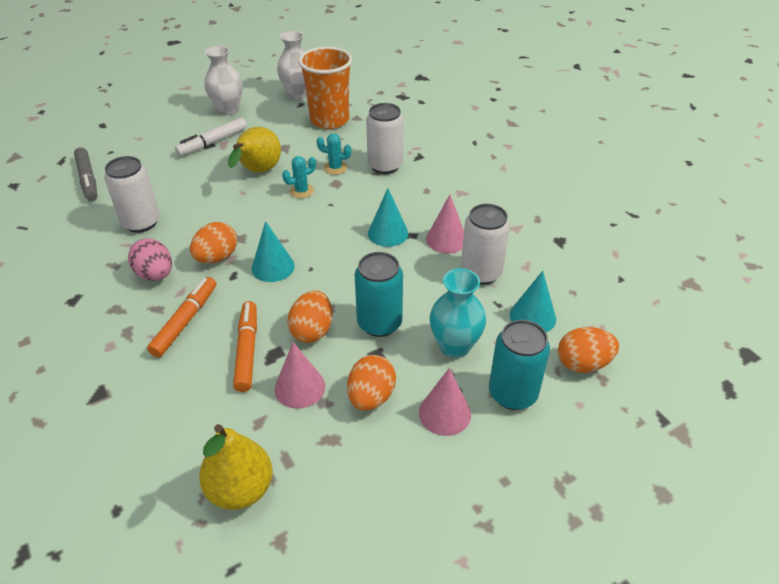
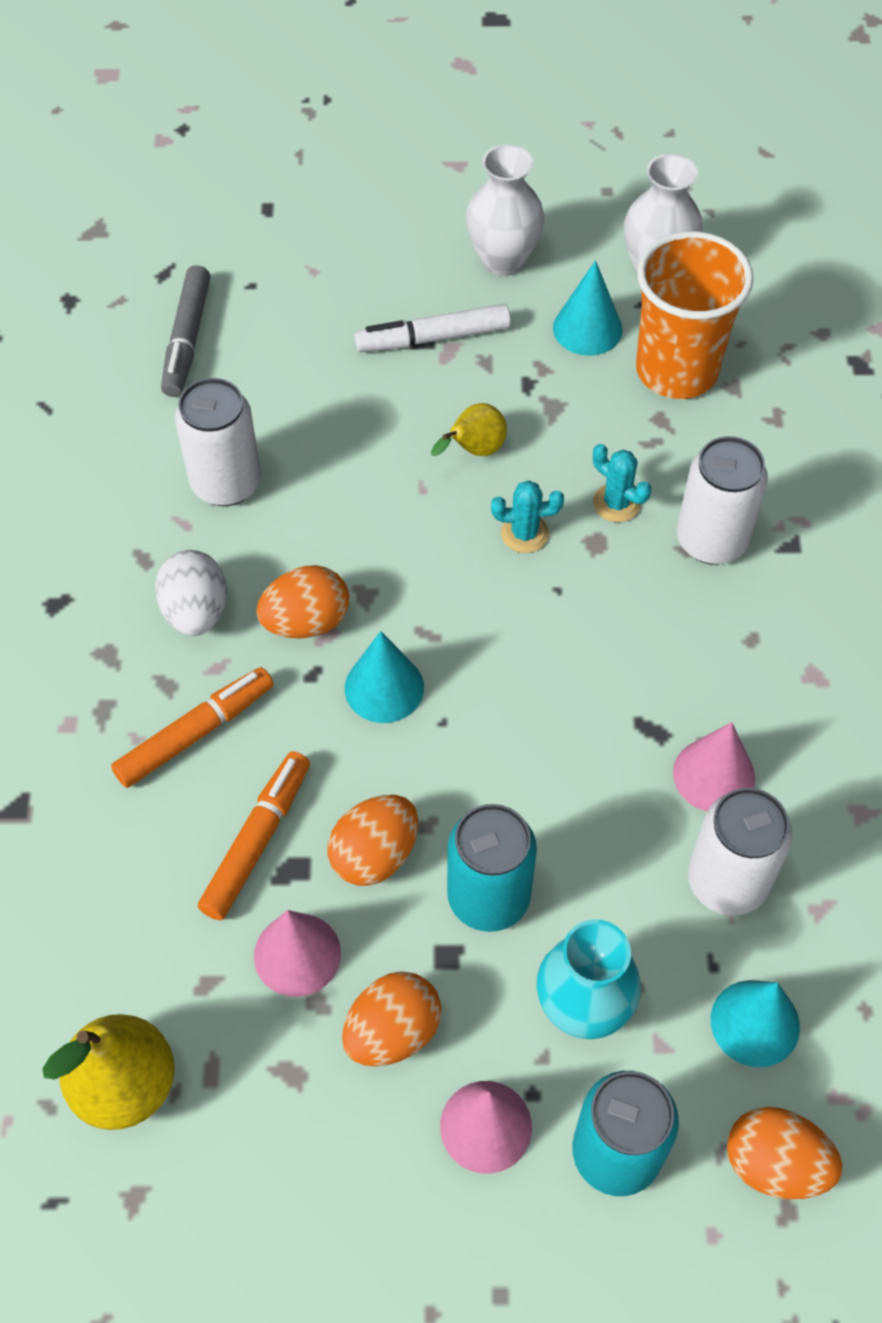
camera: 30 degrees right, 15 degrees up
pink egg [128,239,172,281] -> white egg [155,550,227,636]
yellow pear [228,127,281,173] -> yellow pear [431,403,507,456], size x0.59
turquoise cone [368,188,408,247] -> turquoise cone moved to [553,260,622,356]

